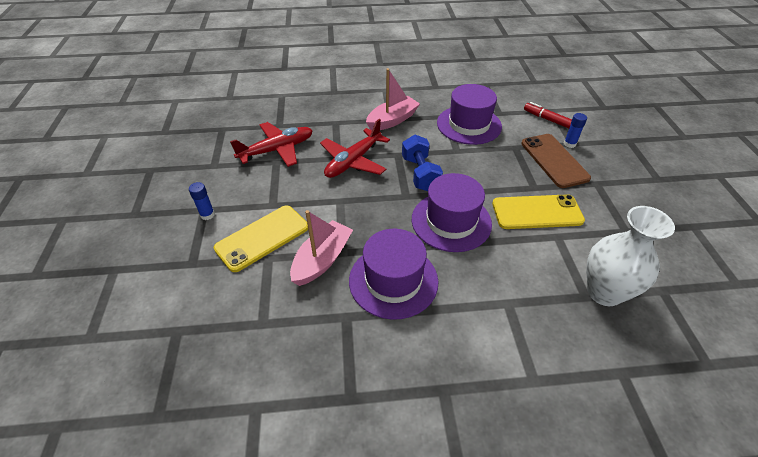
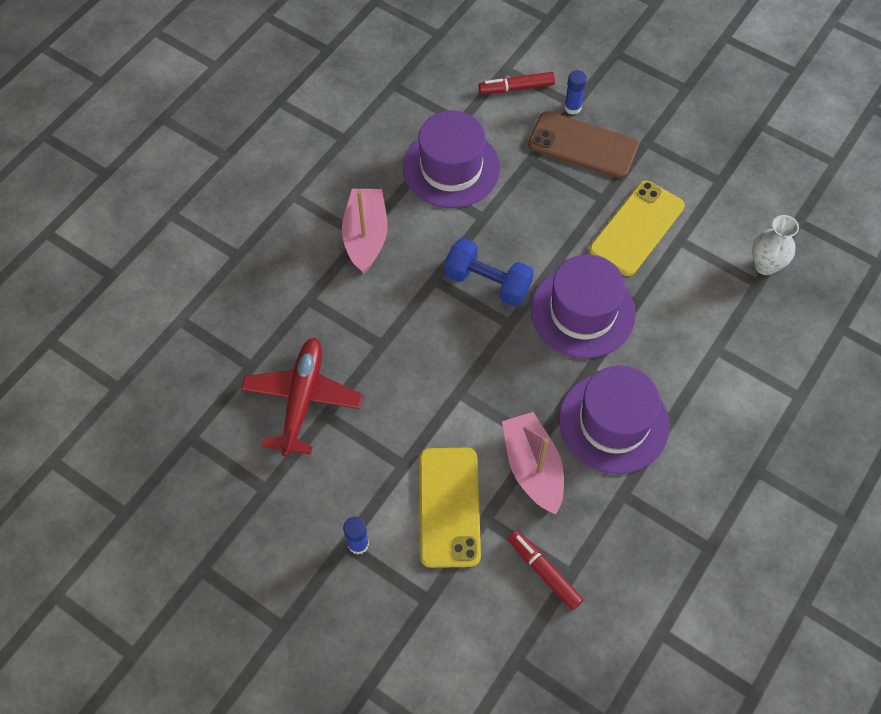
camera: 50 degrees left, 15 degrees up
red plane [320,119,390,178] -> none
white vase [586,206,675,306] -> white vase [752,215,799,275], size x0.61
none -> red marker [508,530,583,610]

